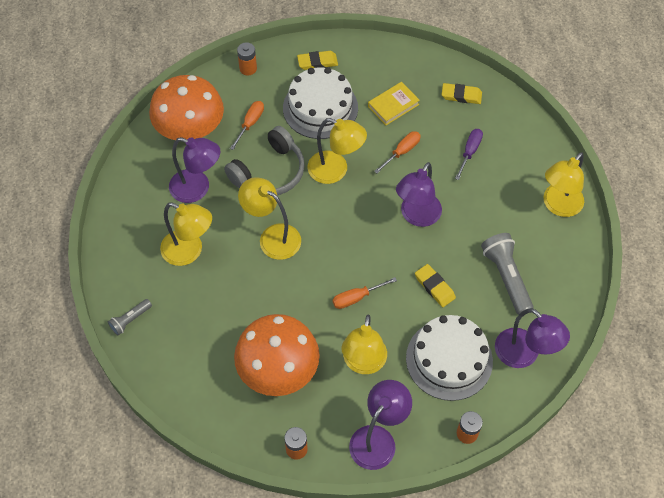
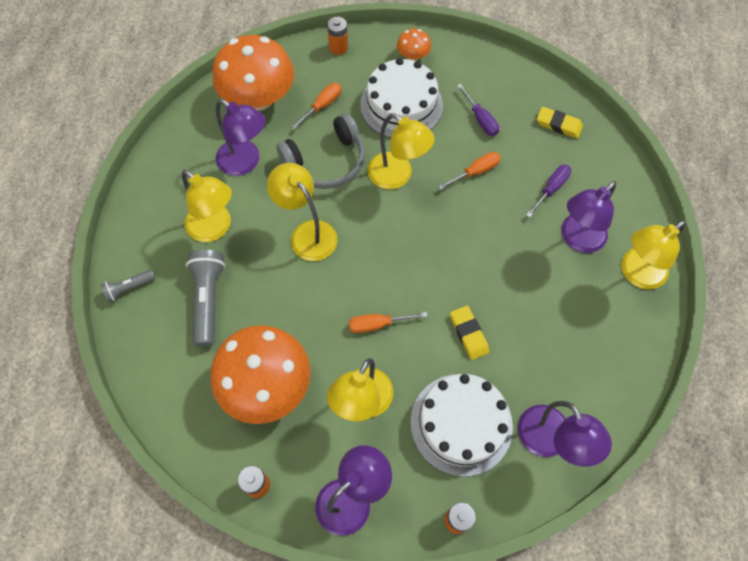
camera: 15 degrees right, 5 degrees up
yellow eraser [297,51,338,70] -> orange mushroom [397,29,431,61]
yellow book [368,82,420,125] -> purple screwdriver [457,84,499,136]
purple lamp [396,162,442,227] -> purple lamp moved to [562,181,616,253]
grey flashlight [481,233,534,315] -> grey flashlight moved to [186,250,225,347]

